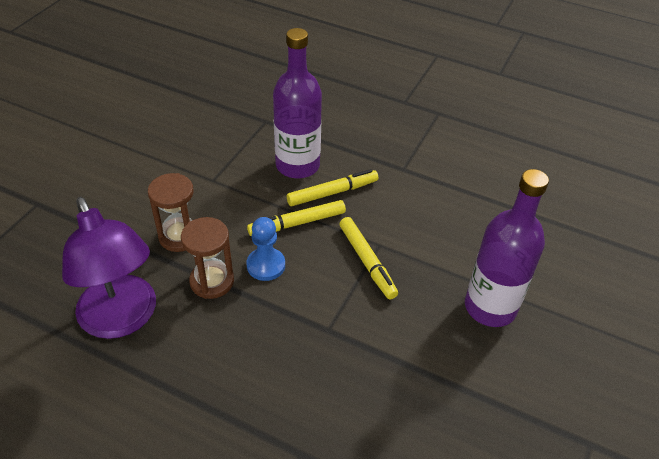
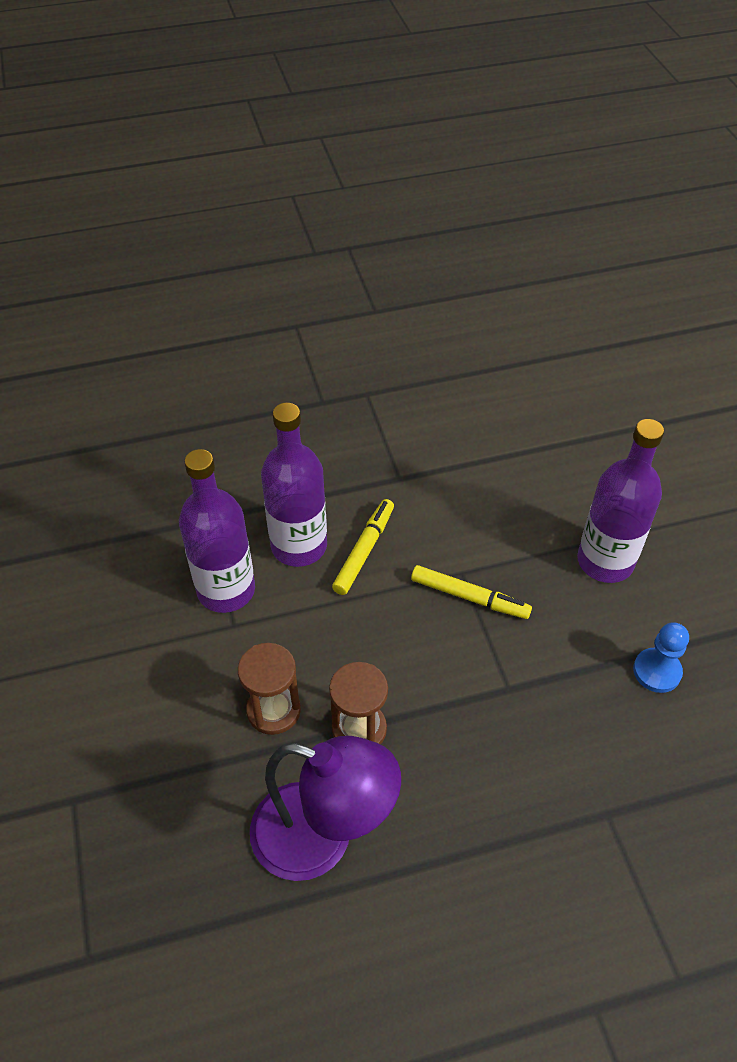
camera: 40 degrees left, 5 degrees up
blue pawn [246,217,285,281] -> blue pawn moved to [633,622,689,693]
yellow marker [247,200,346,236] -> none
none -> purple bottle [179,449,255,613]

